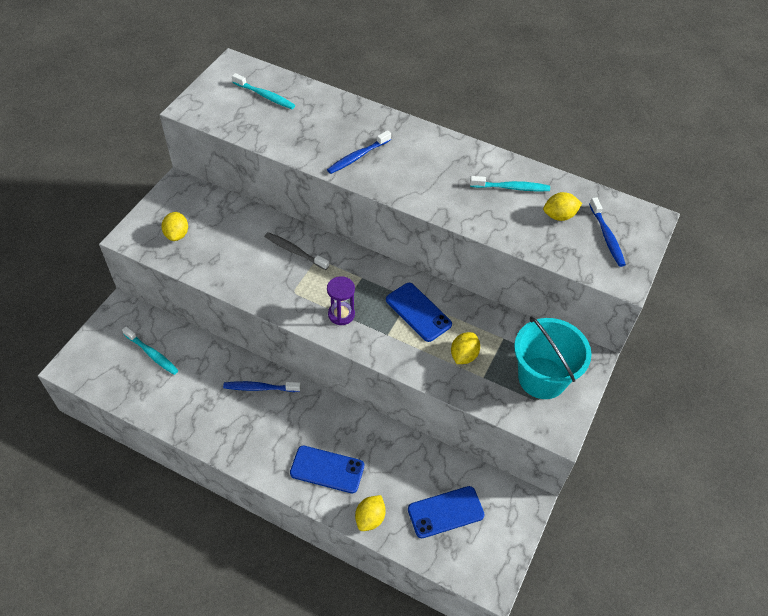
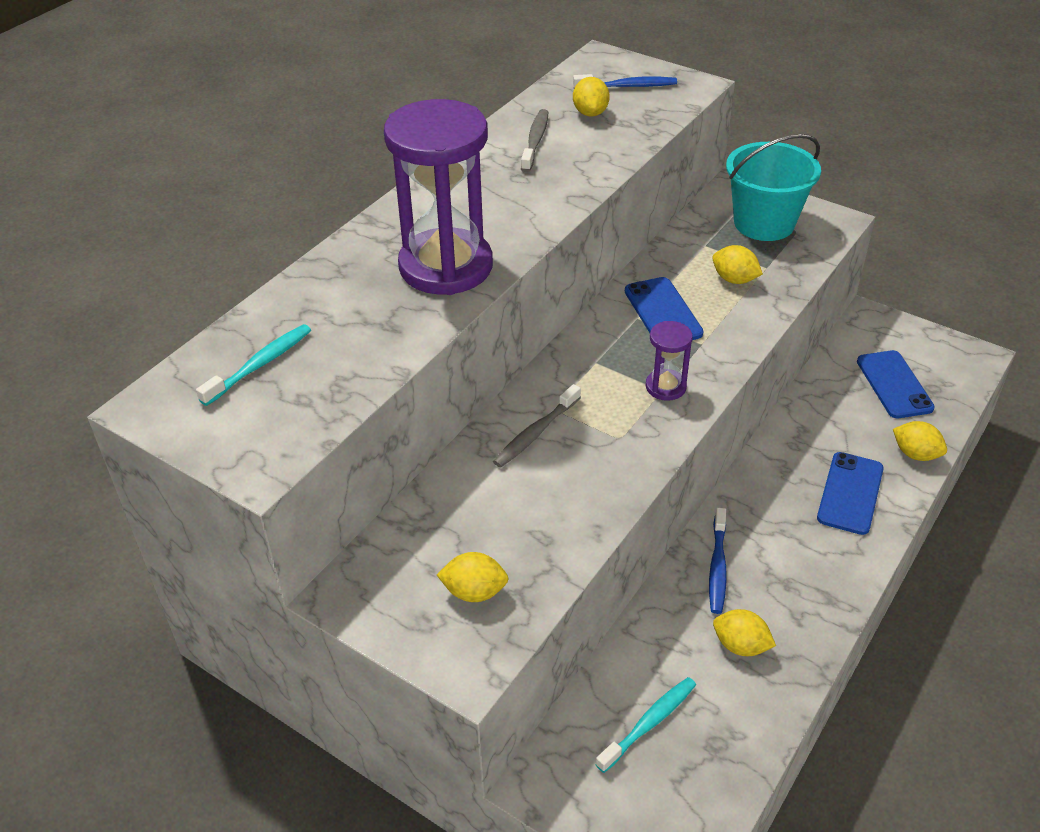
camera: 80 degrees left, 10 degrees down
blue toothbrush [327,130,391,174] -> purple hourglass [384,99,493,295]
blue phone [386,283,452,342] -> blue phone turned 75 degrees counterclockwise [625,277,703,340]
turquoise toothbrush [470,176,550,192] -> grey toothbrush [521,109,548,172]
none -> yellow lemon [713,609,776,656]

